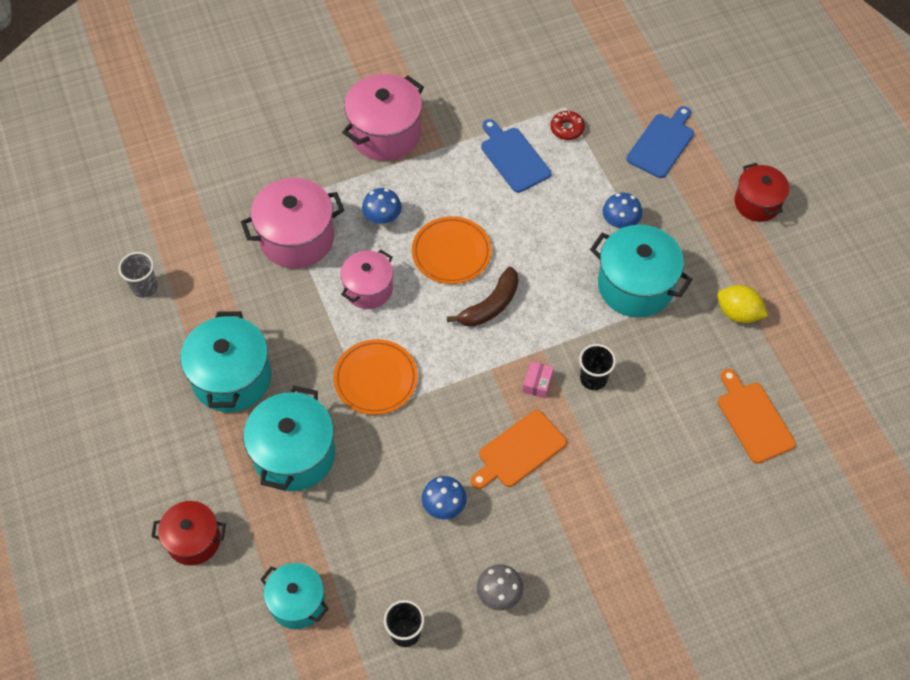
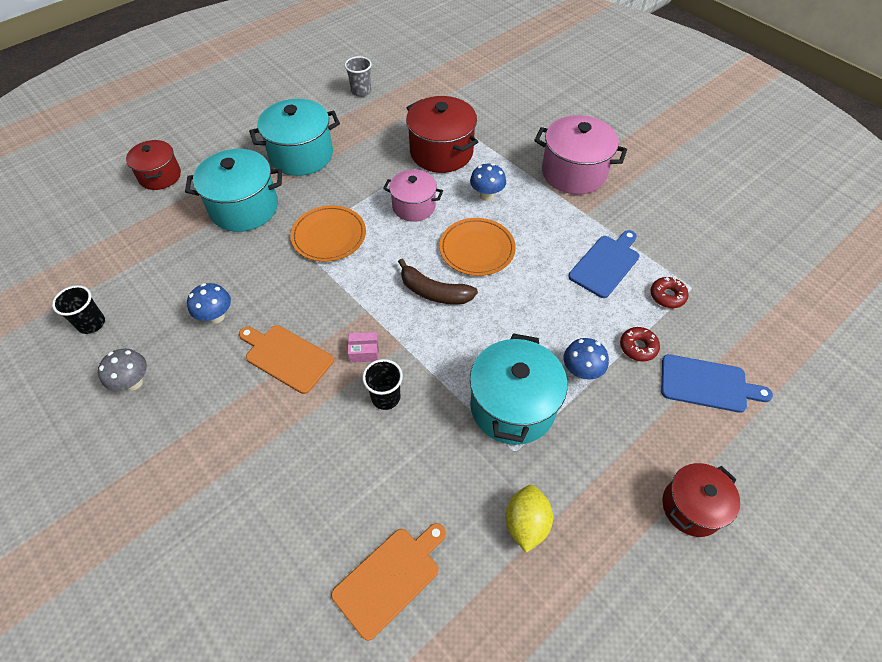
camera: 70 degrees right, 5 degrees down
pink pot [241,178,344,269] -> red pot [406,96,478,173]
turquoise pot [260,563,329,629] -> none
none -> red donut [620,327,660,362]

